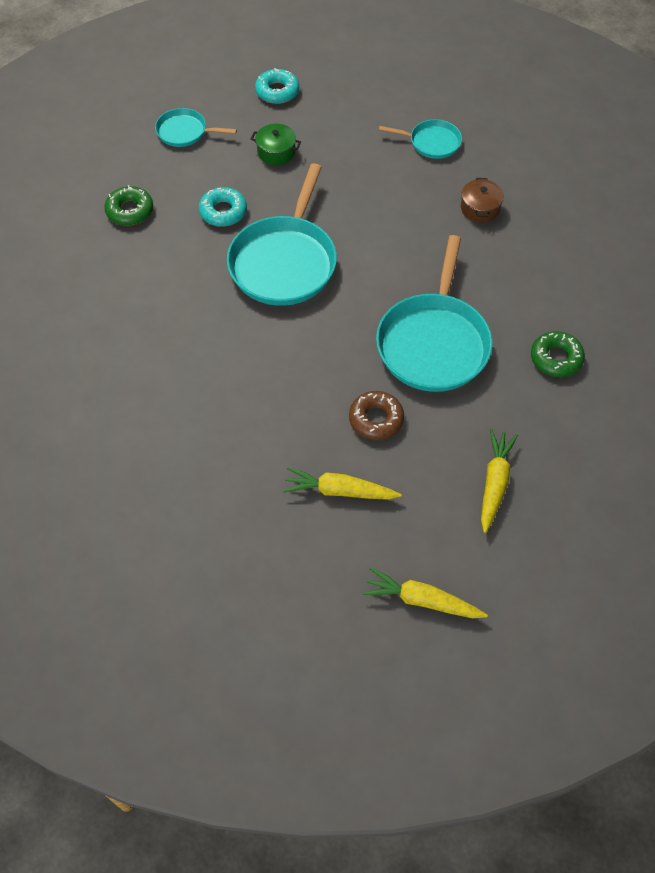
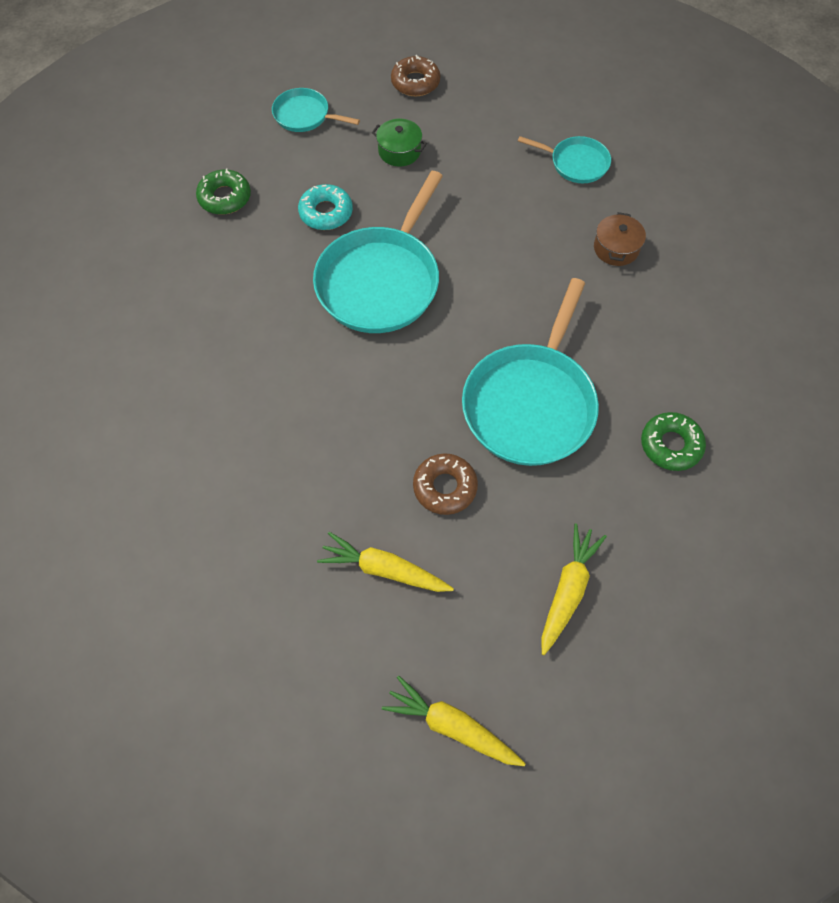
camera: 10 degrees right, 5 degrees up
turquoise donut [255,68,299,104] -> brown donut [391,55,440,97]

